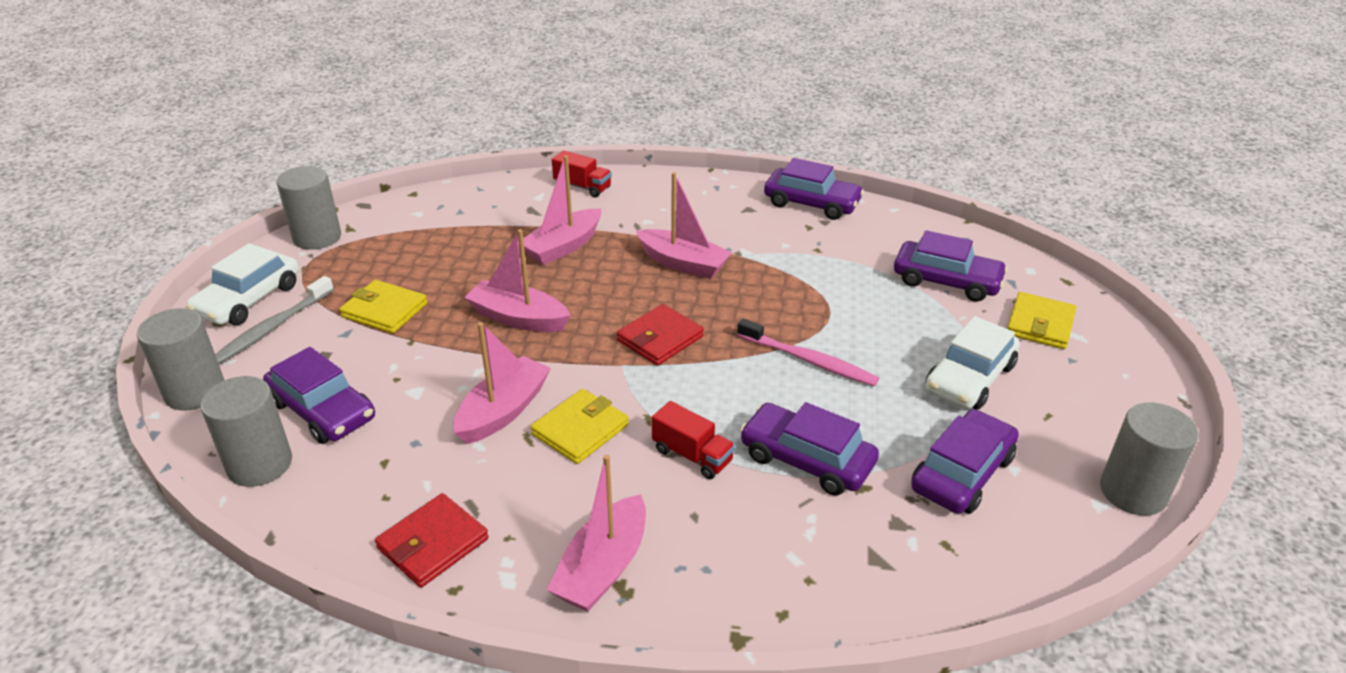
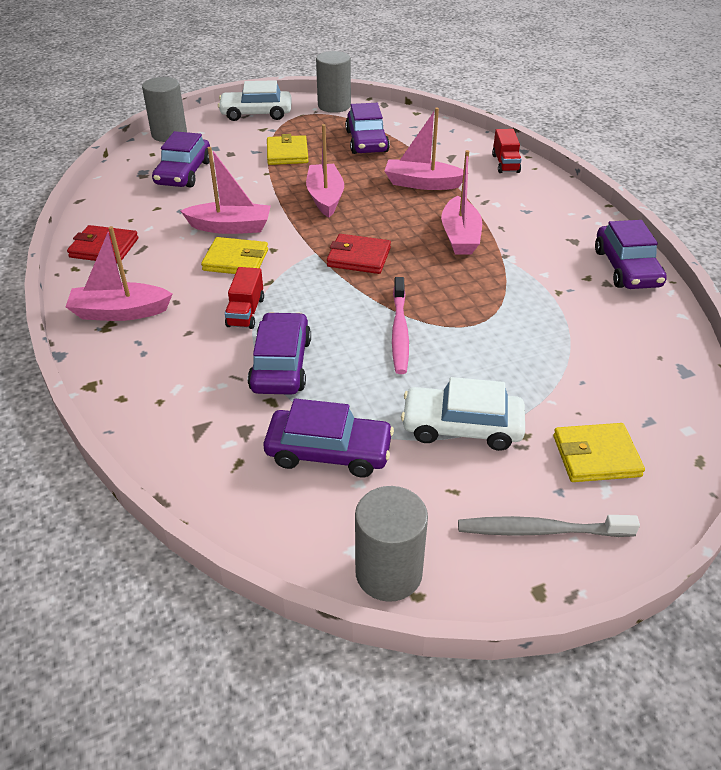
camera: 60 degrees right, 5 degrees up
grey cylinder [200,376,292,487] -> none
grey toothbrush [215,276,334,364] -> grey toothbrush moved to [458,515,640,537]
purple car [894,230,1008,302] -> purple car moved to [345,103,390,154]

